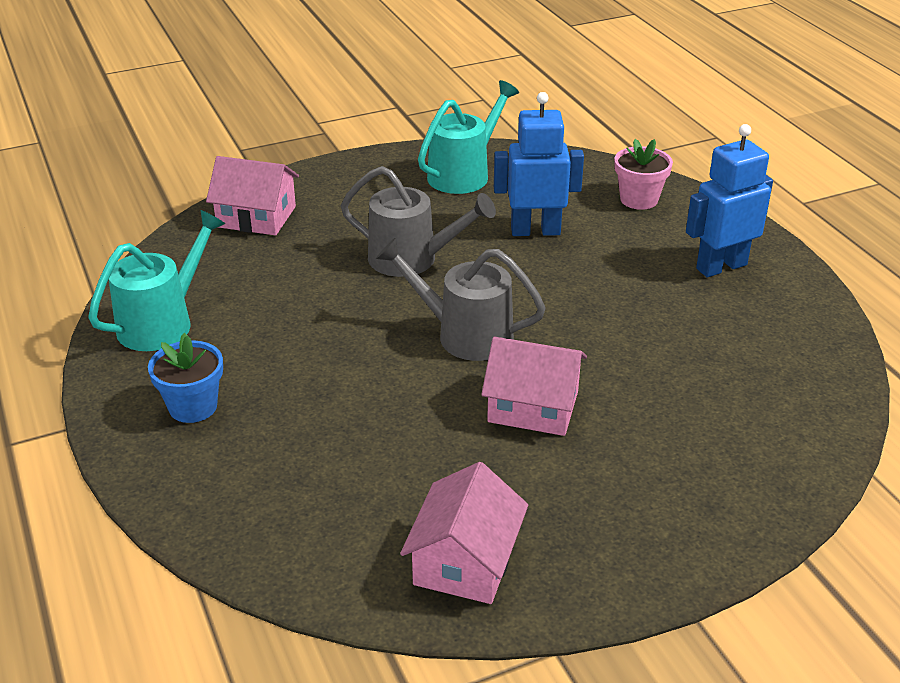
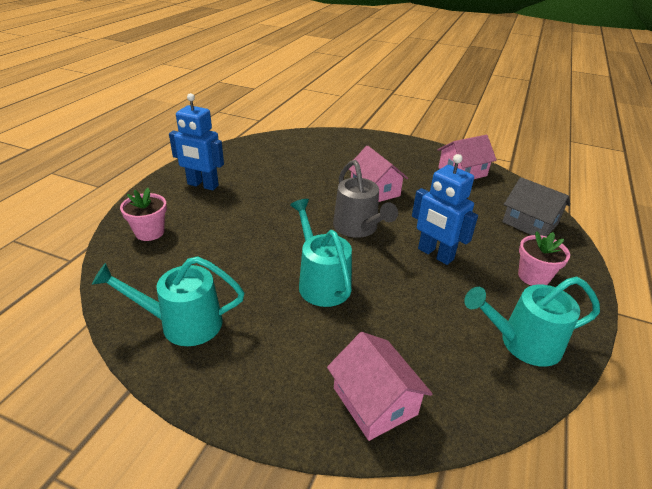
camera: 135 degrees left, 0 degrees up
blue flower pot [148,333,223,423] -> pink flower pot [518,231,570,286]
grey watering can [341,166,496,277] -> turquoise watering can [290,199,352,307]
blue robot [494,92,584,236] -> blue robot moved to [412,154,478,265]
none -> grey house [502,177,570,236]

